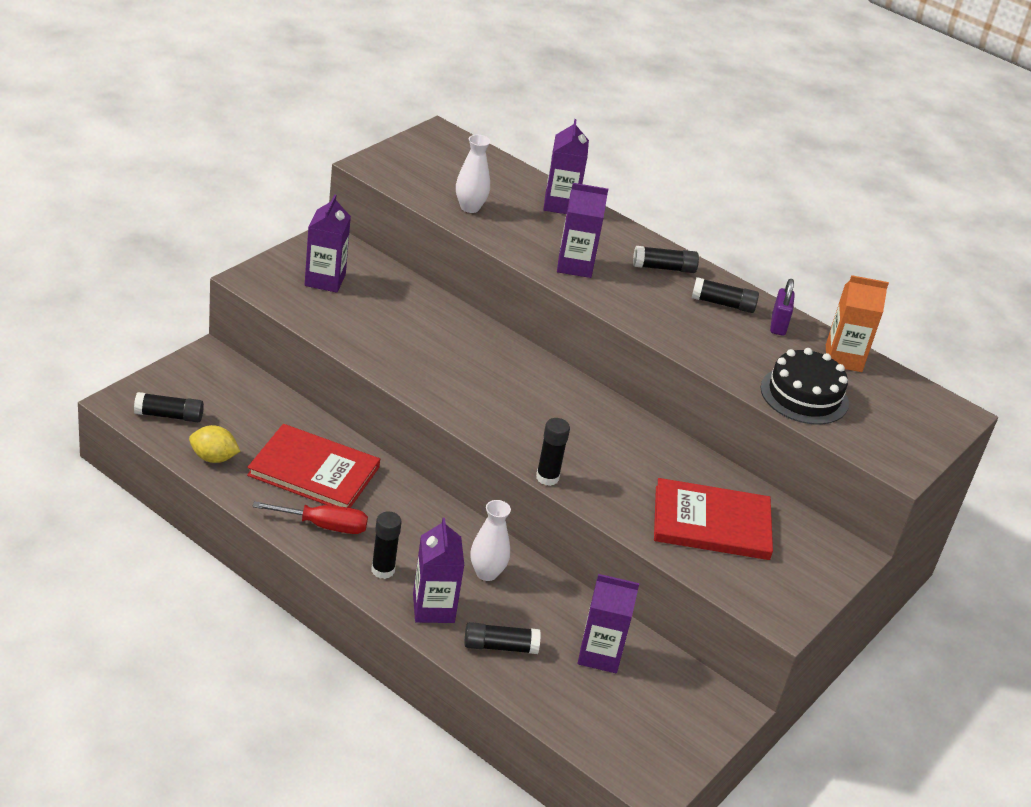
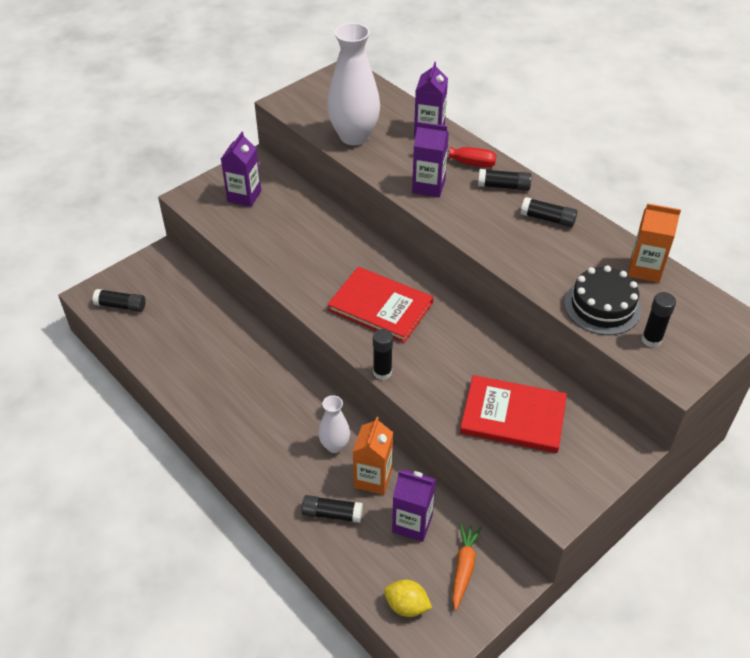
camera: 15 degrees right, 10 degrees up
yellow lemon [189,425,240,463] -> yellow lemon moved to [384,580,432,617]
red book [247,424,380,508] -> red book moved to [327,267,433,343]
red screwdriver [252,501,368,534] -> red screwdriver moved to [413,147,496,168]
black glue stick [371,512,402,579] -> black glue stick moved to [642,292,676,348]
purple carton [413,518,464,623] -> none
white vase [456,135,490,213] -> white vase [327,23,380,145], size x1.89
purple padlock [770,279,795,336] -> none
none -> orange carton [353,417,393,495]
none -> orange carrot [452,523,482,610]

